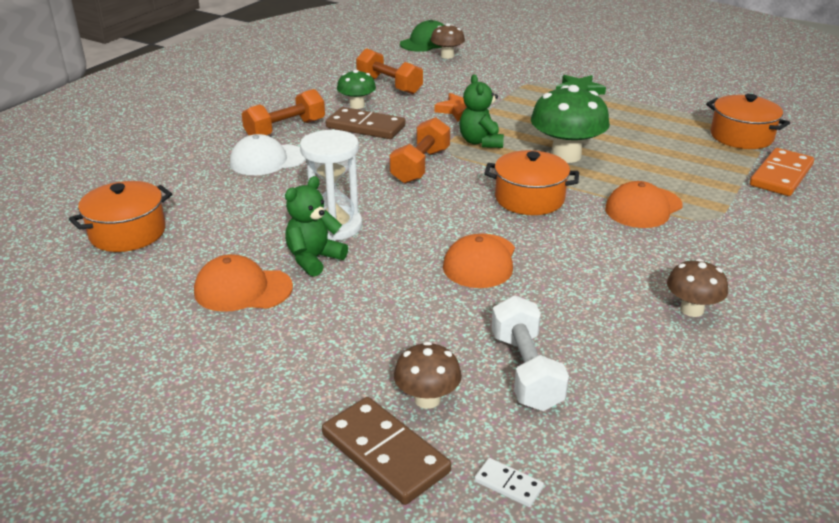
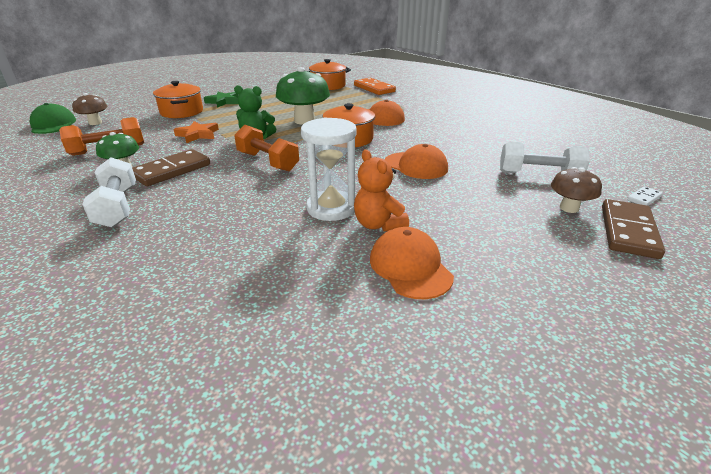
camera: 70 degrees left, 0 degrees up
orange pot [69,181,172,252] -> orange pot moved to [153,81,203,118]
orange cap [194,254,293,312] -> orange cap turned 135 degrees clockwise [370,227,454,299]
white cap [230,134,306,175] -> none
orange dumbbell [242,89,325,135] -> white dumbbell [82,158,136,228]
green teddy bear [285,176,348,277] -> orange teddy bear [354,149,409,232]
brown domino [322,397,451,505] -> brown domino turned 45 degrees counterclockwise [602,199,665,259]
brown mushroom [667,259,728,317] -> none

